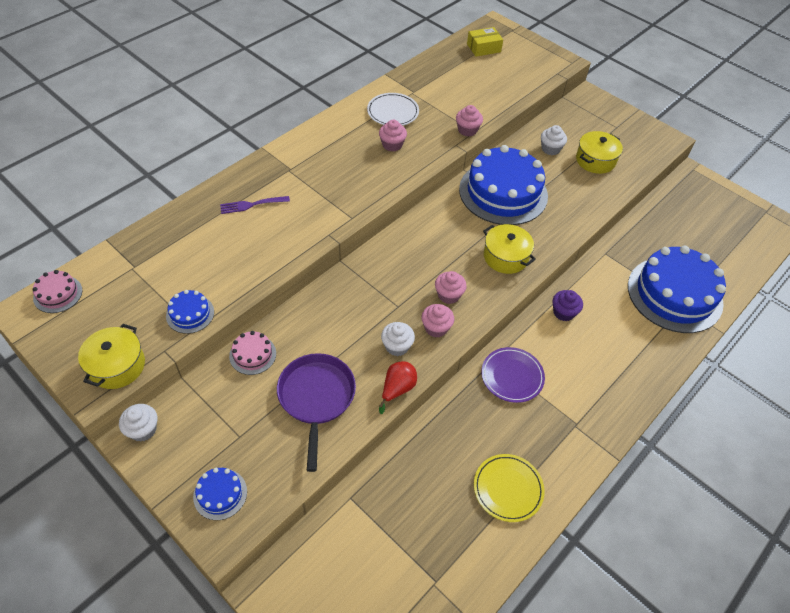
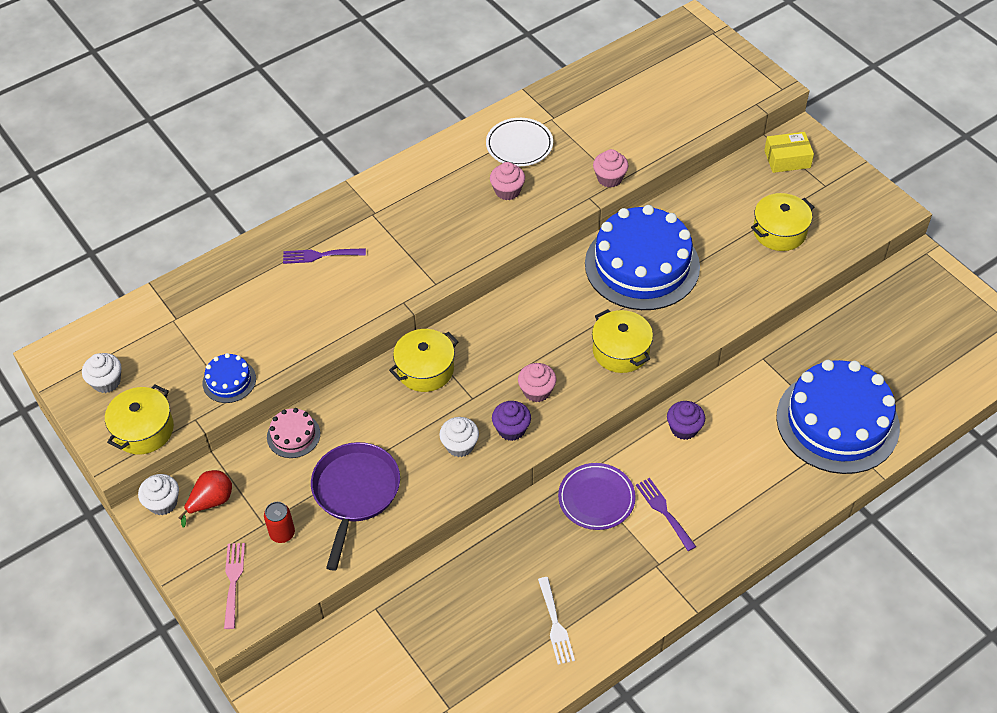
camera: 15 degrees right, 0 degrees up
pink cake [33,270,82,313] -> none
blue cake [193,468,247,520] -> pink fork [224,543,245,629]
red pear [379,361,417,414] -> red pear moved to [179,470,232,527]
pink cupcake [421,304,454,337] -> purple cupcake [492,401,531,441]
yellow box [467,27,503,57] -> yellow box moved to [764,132,814,173]
yellow plate [474,454,545,522] -> white fork [538,577,575,665]
white cupcake [541,125,567,155] -> white cupcake moved to [82,353,121,393]
none -> red can [264,502,295,543]
none -> yellow pot [389,329,458,392]
none -> purple fork [636,478,696,551]

